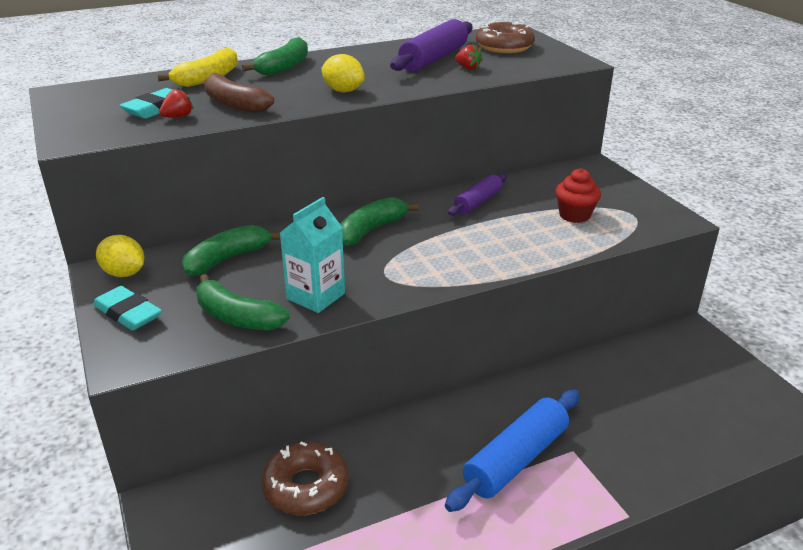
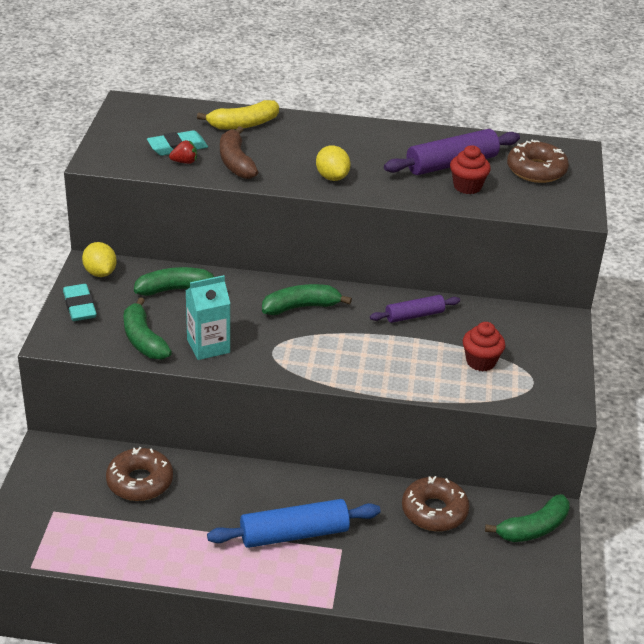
camera: 30 degrees right, 5 degrees up
green banana [242,37,308,76] -> green banana moved to [485,494,570,542]
red strawberry [455,44,483,70] -> red cupcake [450,145,491,194]
none -> brown donut [402,476,469,531]

